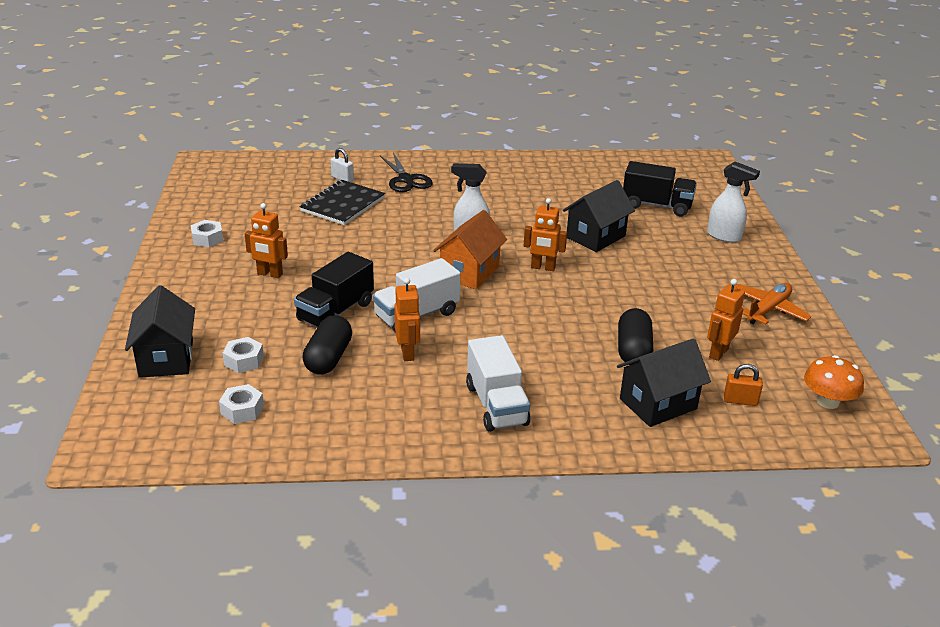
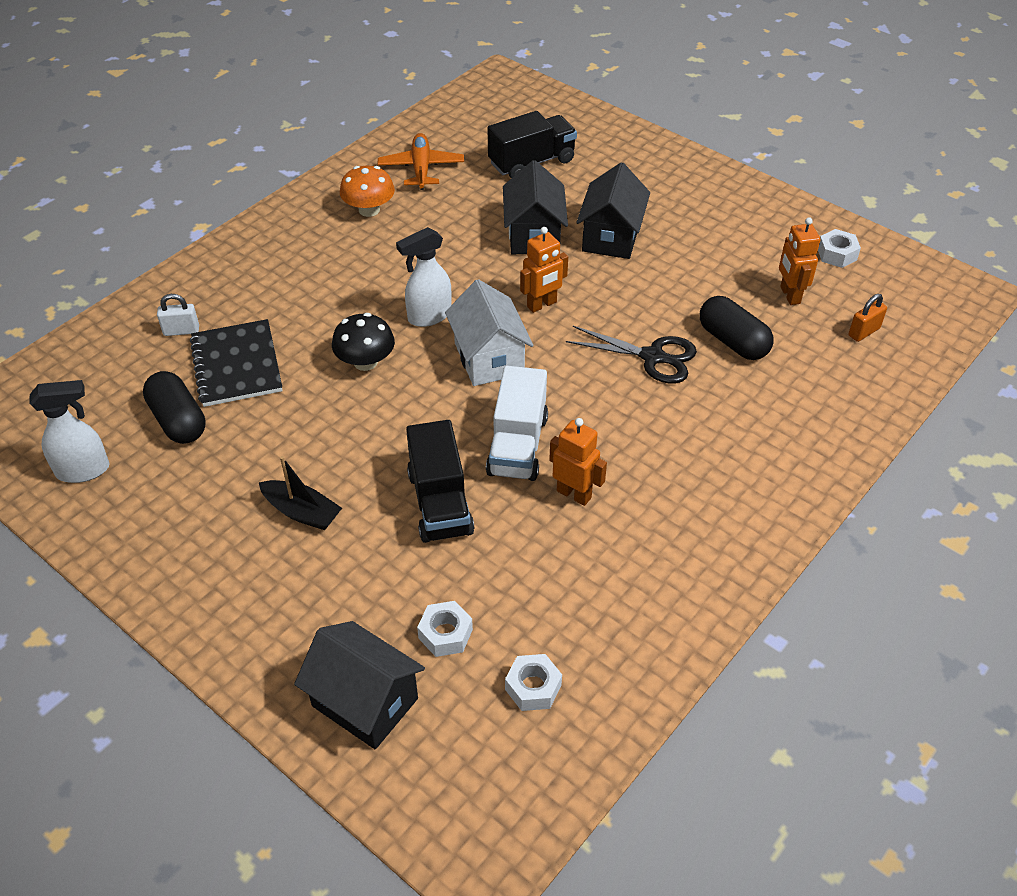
camera: 45 degrees left, 15 degrees up
white nut [191,220,223,247] -> white nut moved to [818,229,861,268]
orange robot [245,203,288,278] -> black boat [259,456,342,530]
black capsule [302,315,352,375] -> black capsule moved to [143,371,206,444]
black scissors [380,153,433,192] -> black scissors moved to [566,326,697,384]
orange house [433,210,507,290] -> white house [445,279,534,386]
white truck [466,335,530,432] -> none
black house [617,338,711,427] -> black house moved to [576,162,650,259]
white spray bottle [707,161,760,243] -> white spray bottle moved to [29,380,110,483]
orange plane [734,283,812,324] -> orange plane moved to [378,133,464,190]
orange mushroom [804,355,864,409] -> orange mushroom moved to [340,166,395,217]
none -> black mushroom [332,313,395,371]

